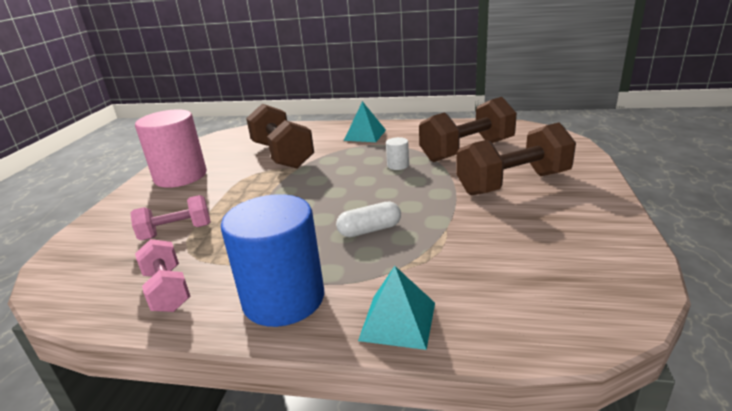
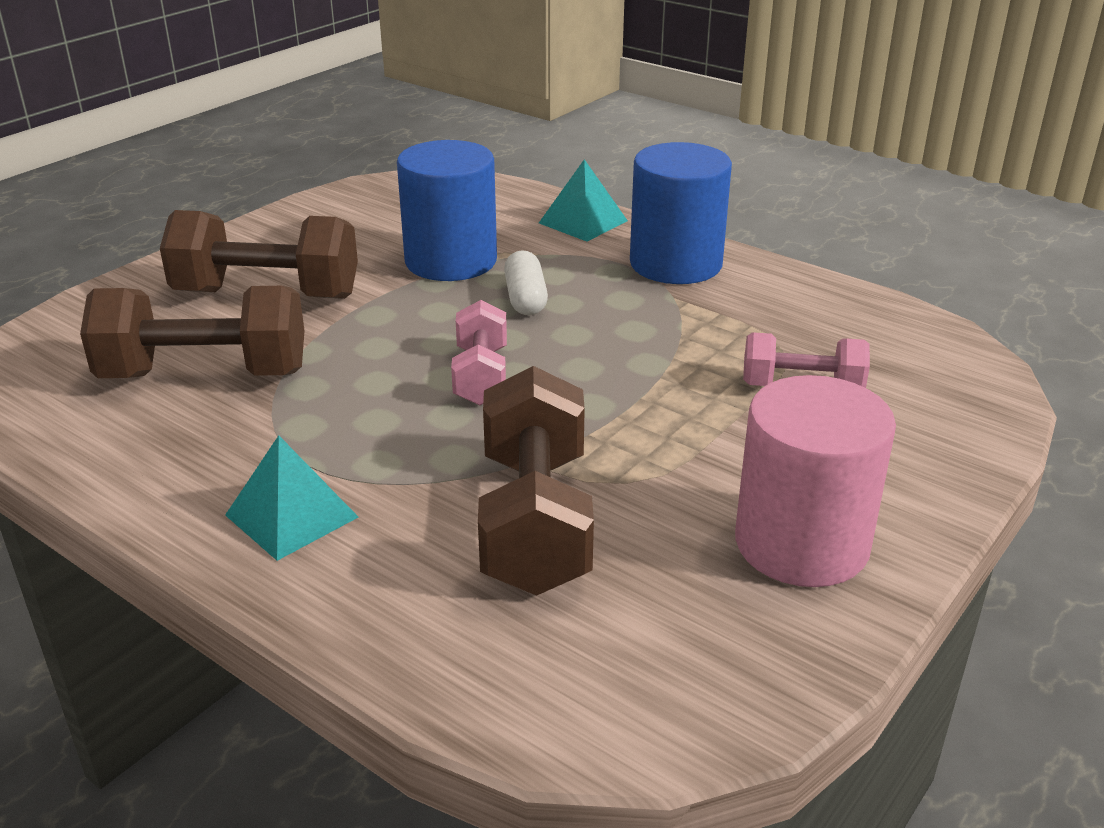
camera: 155 degrees left, 5 degrees up
pink dumbbell [135,239,190,312] -> pink dumbbell moved to [451,300,507,405]
white capsule [336,202,401,237] -> white capsule turned 75 degrees clockwise [504,250,548,315]
white cylinder [386,137,409,170] -> none
none -> blue cylinder [397,140,497,281]

